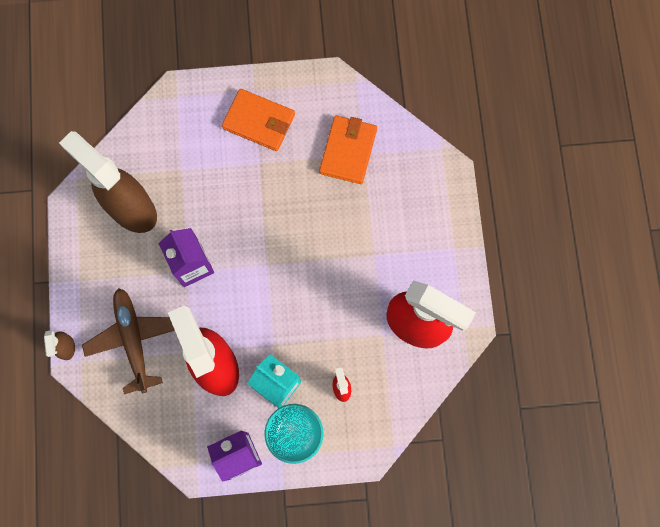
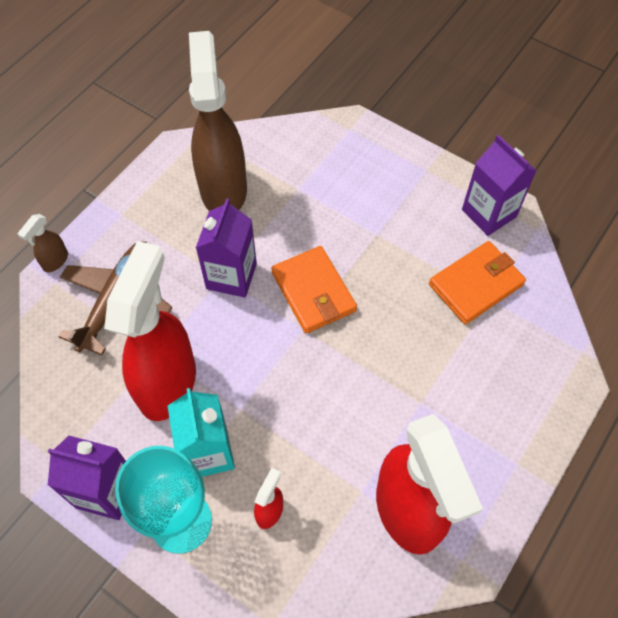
camera: 40 degrees right, 15 degrees down
orange wallet [222,89,295,151] -> orange wallet moved to [271,246,357,334]
none -> purple carton [462,135,536,236]

